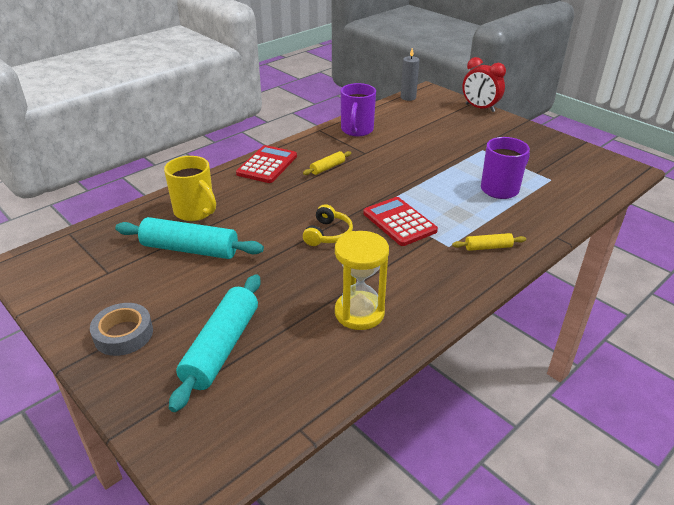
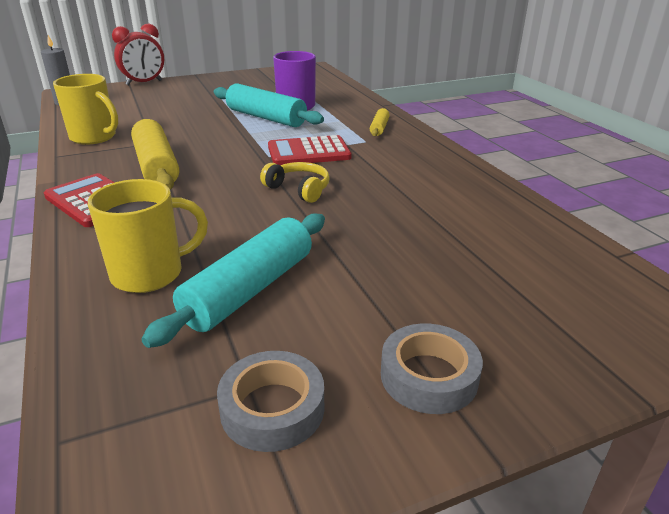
camera: 70 degrees left, 5 degrees down
turquoise rolling pin [169,274,261,412] -> turquoise rolling pin moved to [214,83,324,127]
yellow rolling pin [303,151,351,175] -> yellow rolling pin [131,119,179,190], size x2.05
yellow hourglass [335,231,389,330] -> none
purple mug [341,83,376,137] -> yellow mug [53,74,118,145]
none -> grey tape [217,351,324,452]

